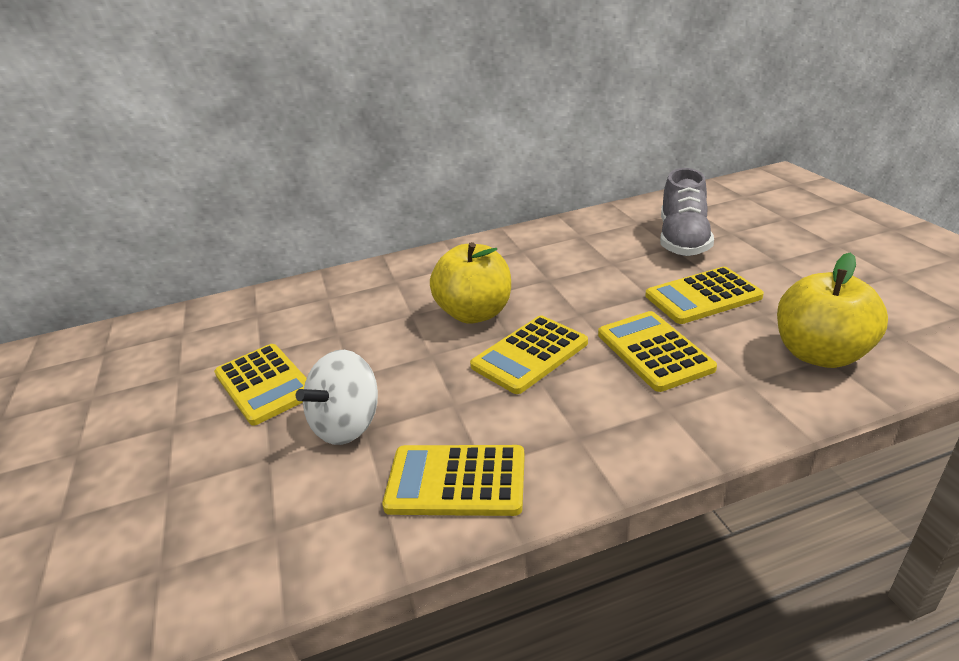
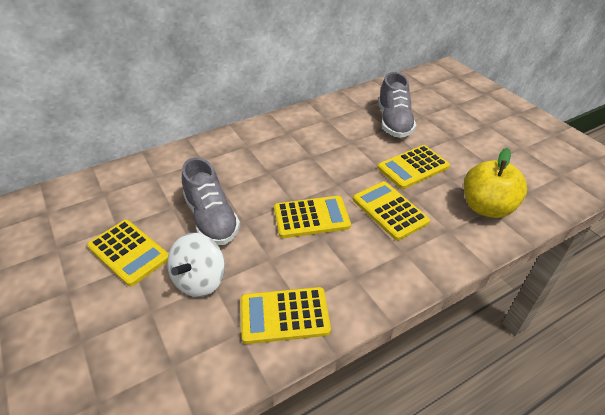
camera: 15 degrees left, 10 degrees up
yellow apple [430,242,511,324] -> none
yellow calculator [470,315,588,394] -> yellow calculator turned 135 degrees counterclockwise [274,196,351,238]
none -> grey shoe [182,157,240,245]

